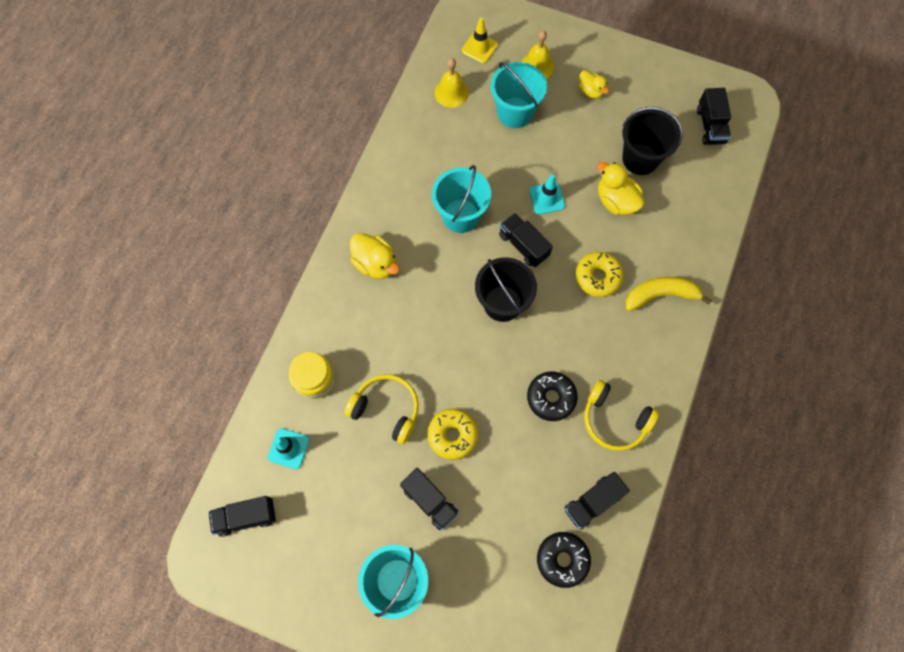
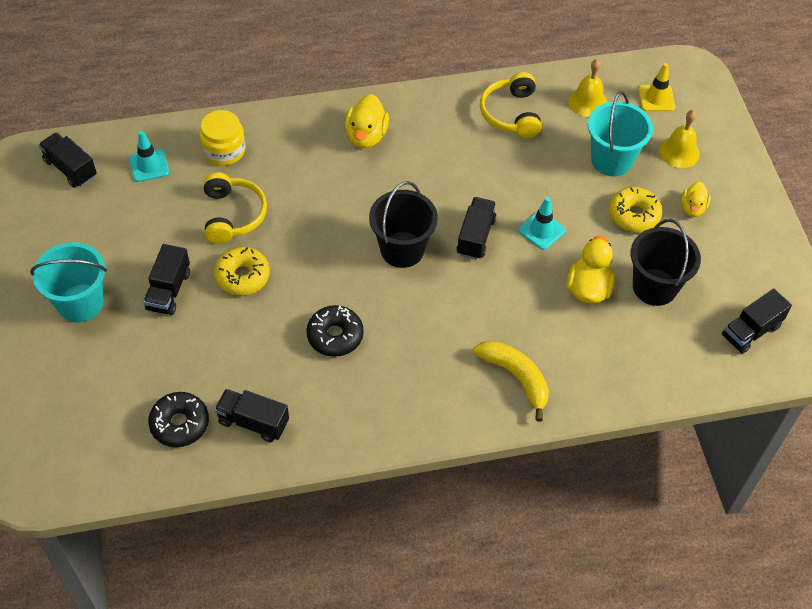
camera: 55 degrees right, 15 degrees down
turquoise bucket [432,165,491,233] -> none
yellow donut [575,252,624,297] -> yellow donut moved to [609,187,662,233]
yellow headphones [584,380,659,451] -> yellow headphones moved to [480,72,542,138]

